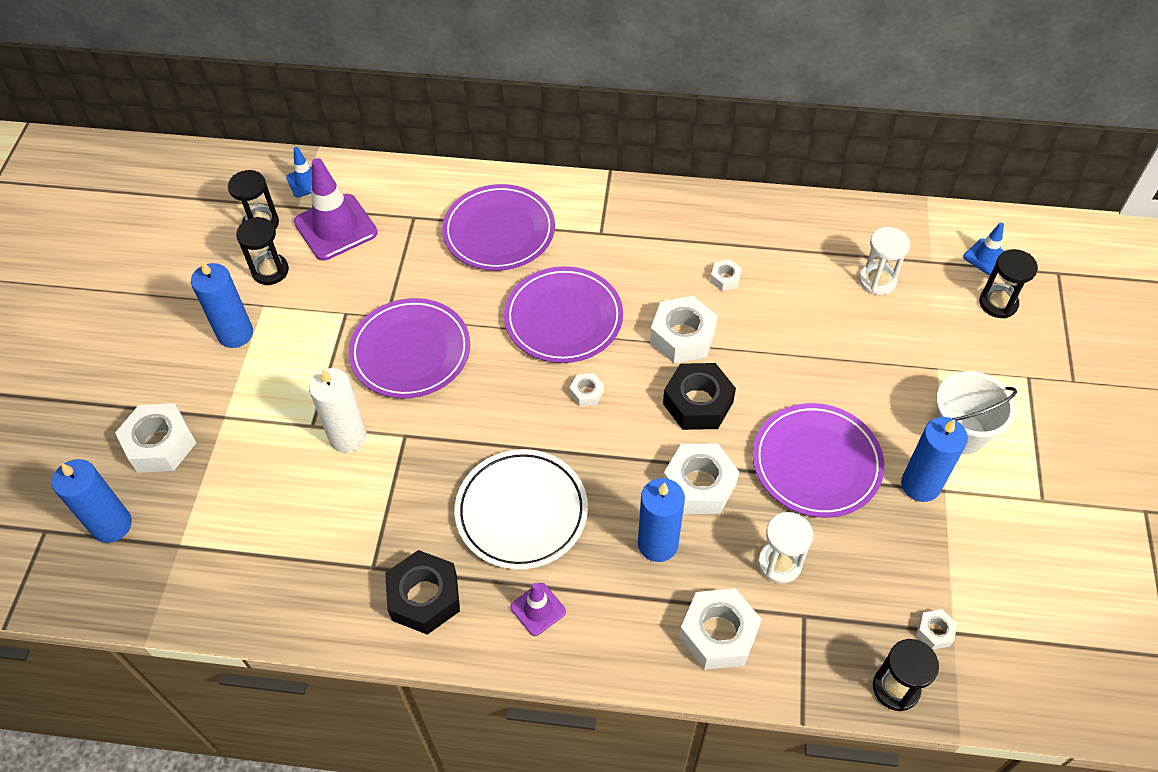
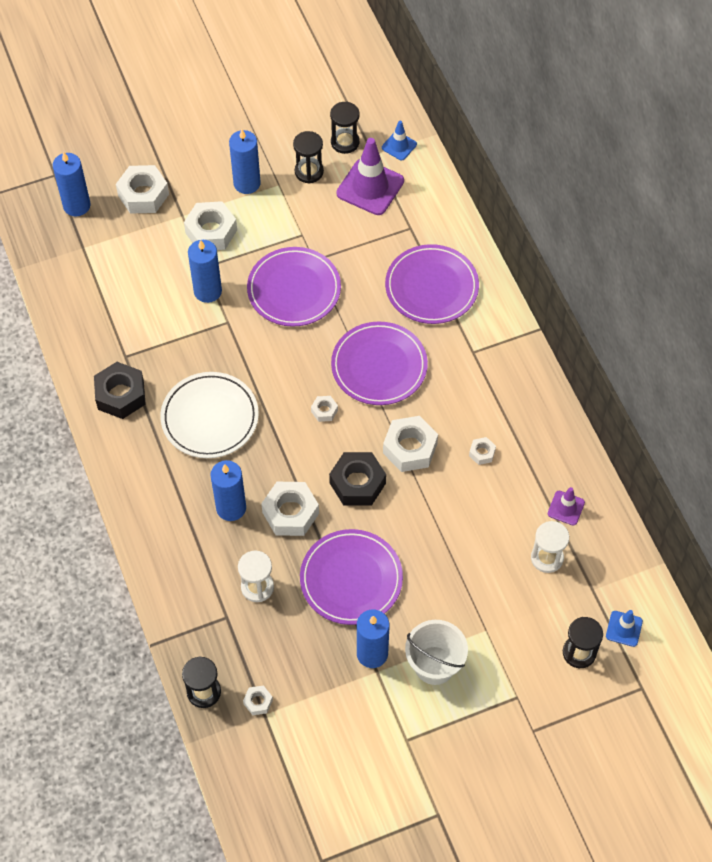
camera: 60 degrees right, 5 degrees up
white candle [309,368,367,453] -> blue candle [188,240,222,303]
purple traffic cone [510,583,566,636] -> purple traffic cone moved to [548,487,585,526]
white nut [679,588,762,670] -> white nut moved to [184,201,237,250]

